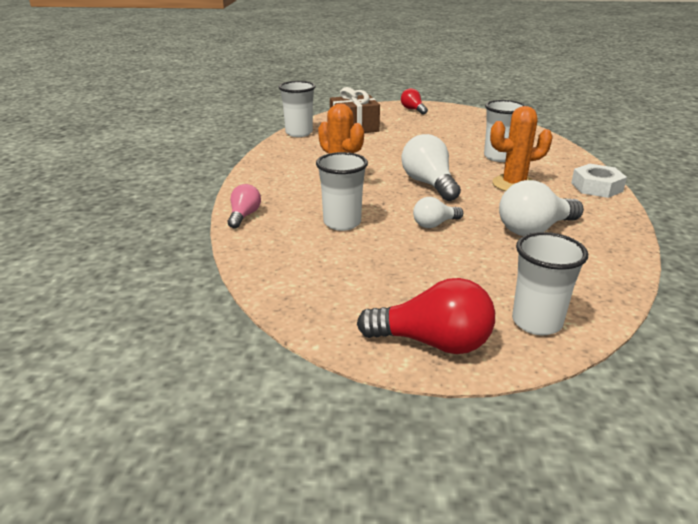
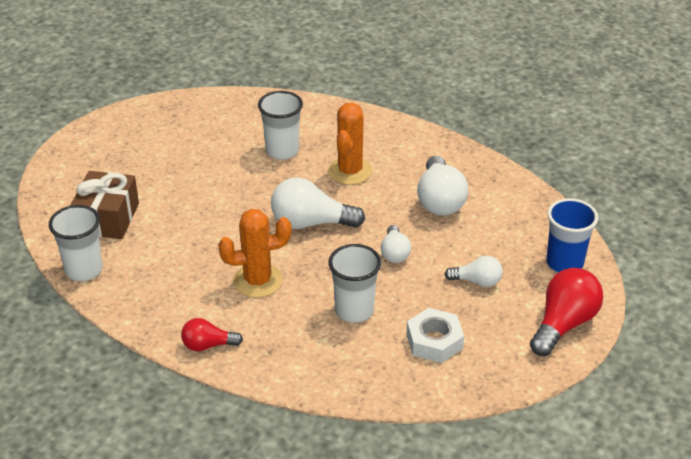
camera: 65 degrees left, 10 degrees up
pink light bulb [228,184,261,229] -> none
red light bulb [401,88,428,115] -> red light bulb moved to [181,318,243,351]
white cup [512,232,588,335] -> blue cup [546,198,598,273]
white nut [571,164,627,198] -> white nut moved to [407,308,464,363]
none -> white light bulb [444,256,503,287]

